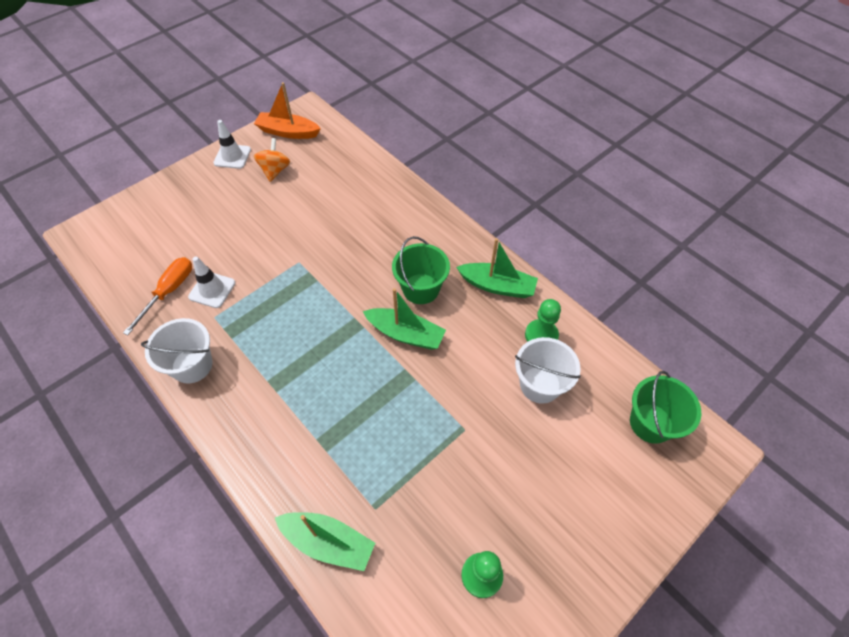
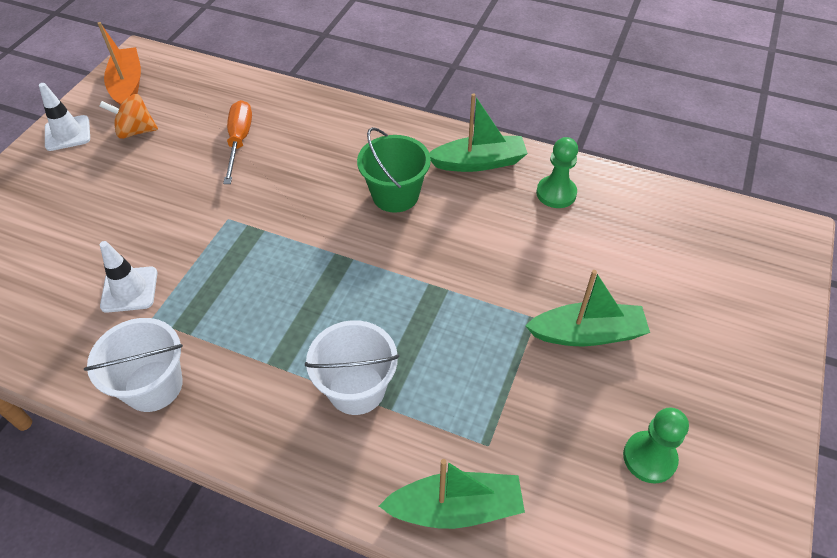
camera: 25 degrees left, 5 degrees down
orange screwdriver [123,257,192,335] -> orange screwdriver moved to [223,100,252,184]
orange boat [254,82,321,139] -> orange boat turned 90 degrees clockwise [97,22,141,105]
orange spinning top [254,138,290,182] -> orange spinning top turned 75 degrees counterclockwise [99,94,158,139]
green boat [363,288,446,350] -> green boat moved to [525,270,650,346]
white bucket [515,337,581,404] -> white bucket moved to [305,320,399,415]
green bucket [630,371,701,444] -> none

